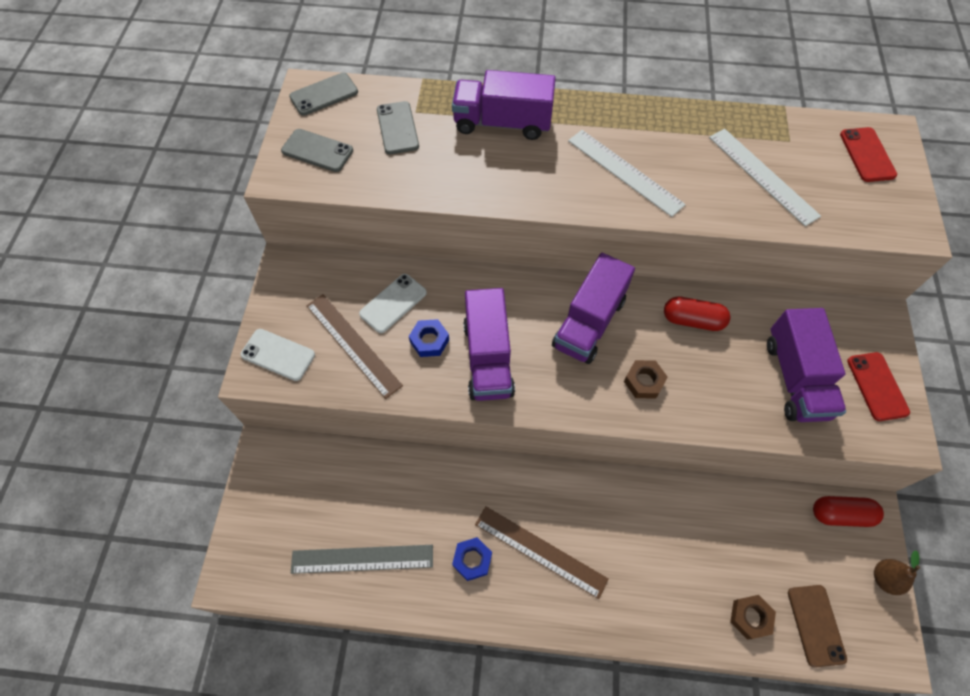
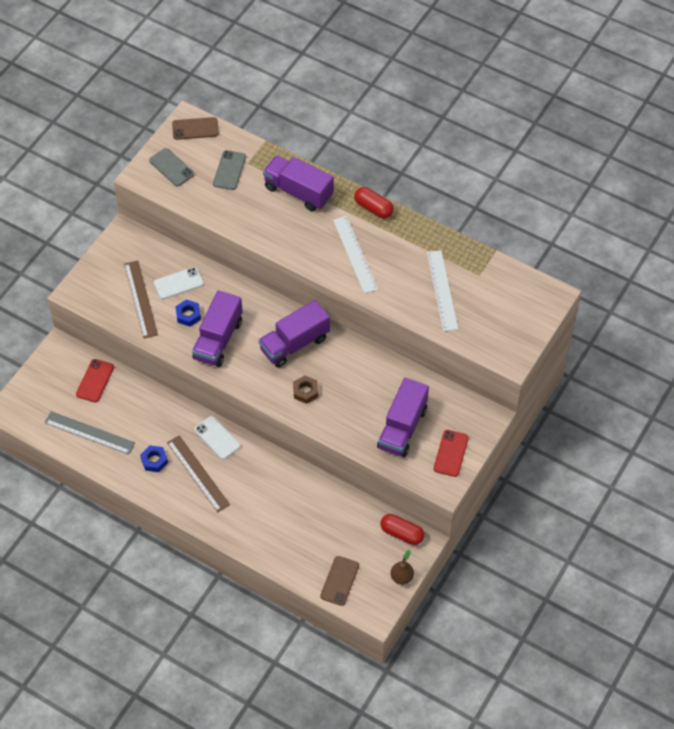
camera: 25 degrees right, 5 degrees down
white phone [240,329,315,381] -> white phone moved to [194,416,240,459]
grey phone [289,73,358,116] -> brown phone [172,117,219,140]
red capsule [664,297,731,331] -> red capsule moved to [354,187,394,218]
brown nut [730,595,776,640] -> none
red phone [840,127,897,182] -> red phone moved to [76,359,114,402]

